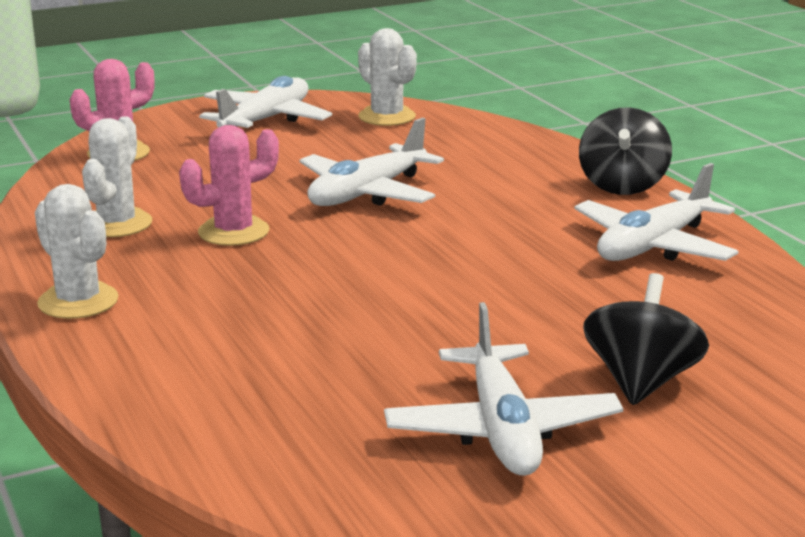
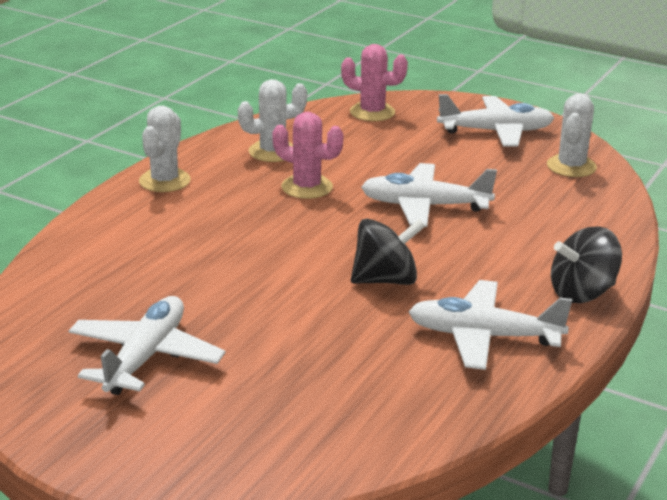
camera: 55 degrees right, 5 degrees up
white plane [384,302,623,476] -> white plane turned 150 degrees clockwise [69,296,225,395]
black spinning top [583,273,709,405] -> black spinning top moved to [351,219,425,285]

